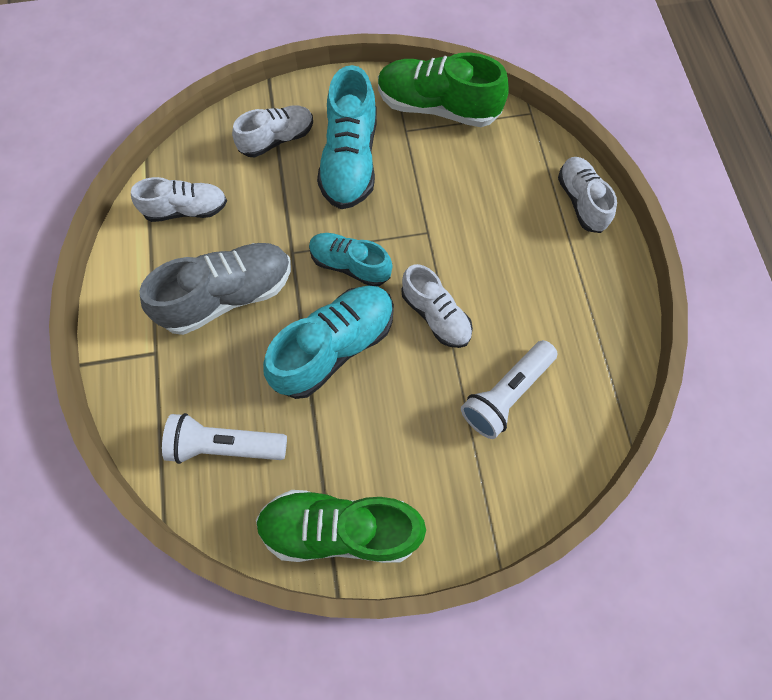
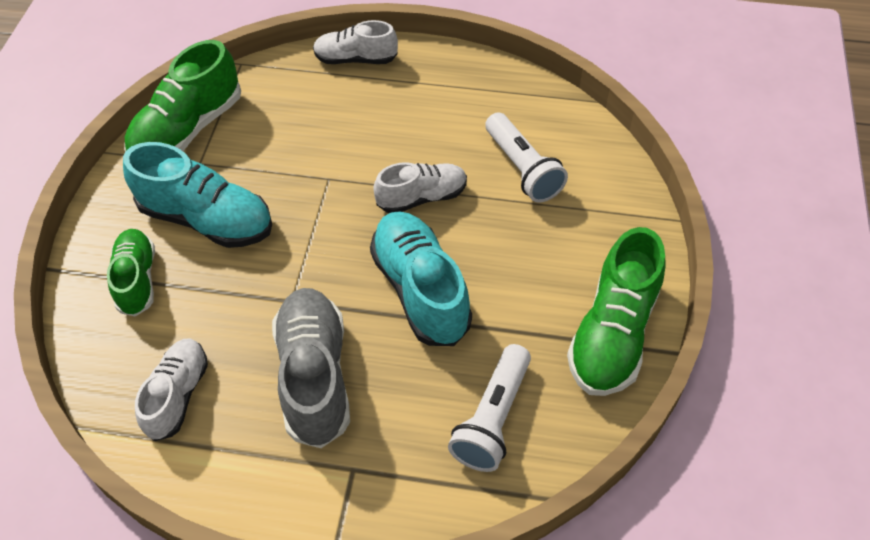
camera: 70 degrees left, 15 degrees down
white shoe [232,105,313,157] -> green shoe [107,229,155,316]
turquoise shoe [309,233,393,286] -> none

